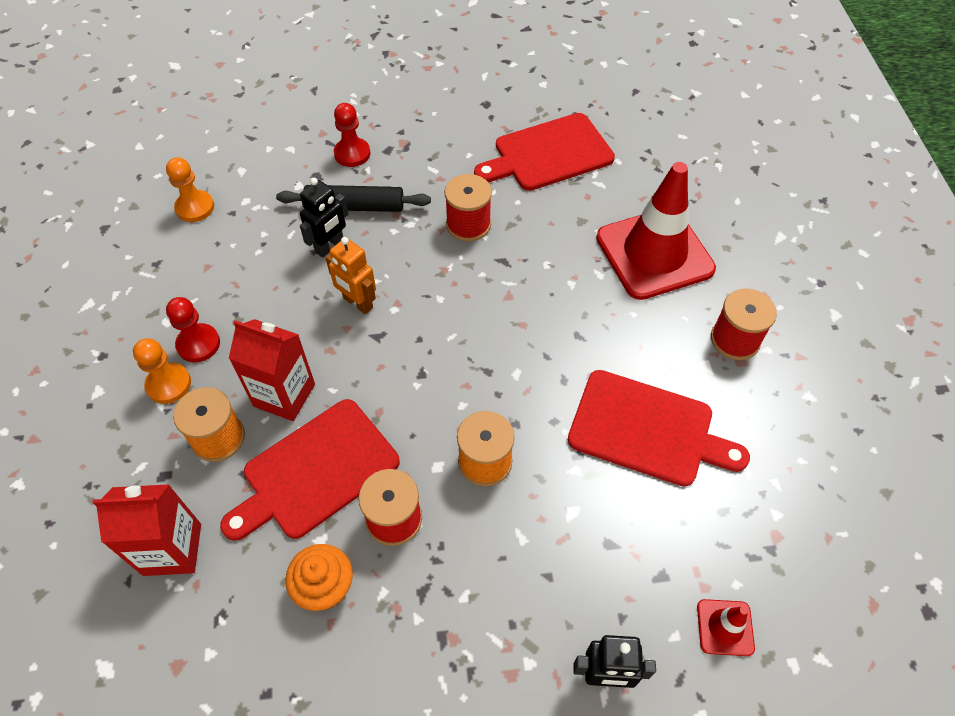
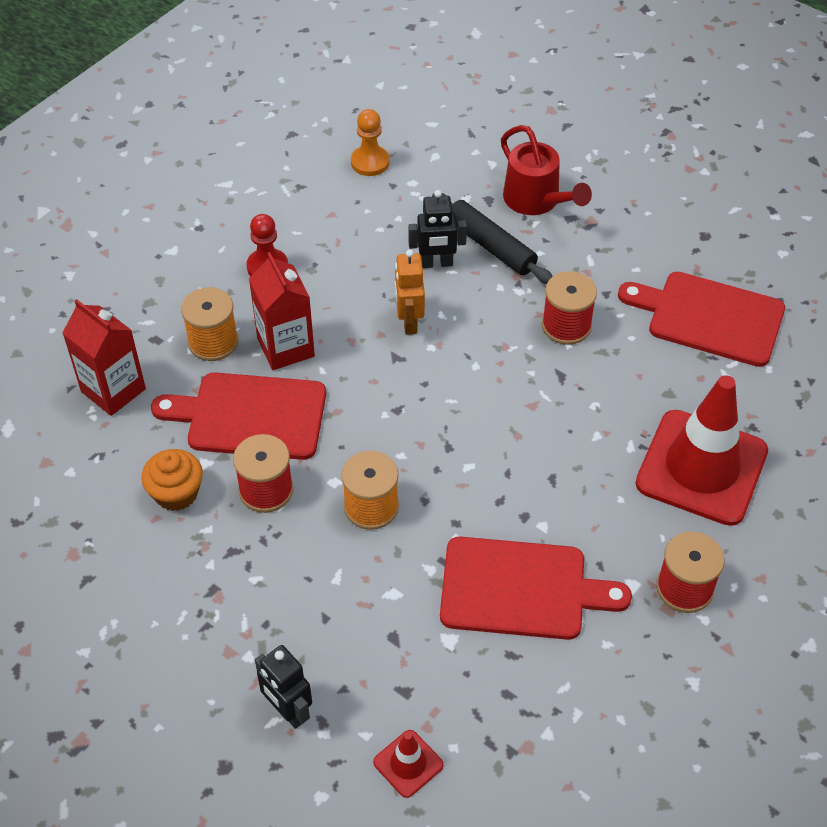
camera: 45 degrees right, 5 degrees down
orange pawn [133,338,191,404] -> none
red pawn [334,103,370,167] -> red watering can [501,125,592,215]
red cutting board [568,370,750,487] -> red cutting board turned 60 degrees counterclockwise [440,537,632,640]

